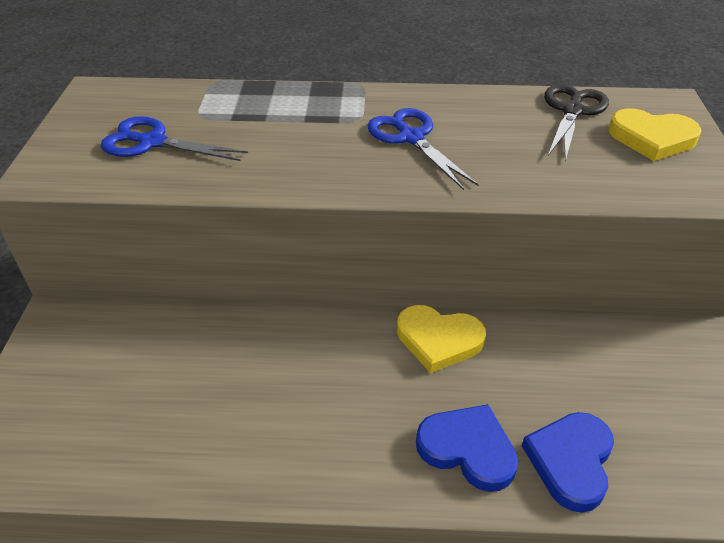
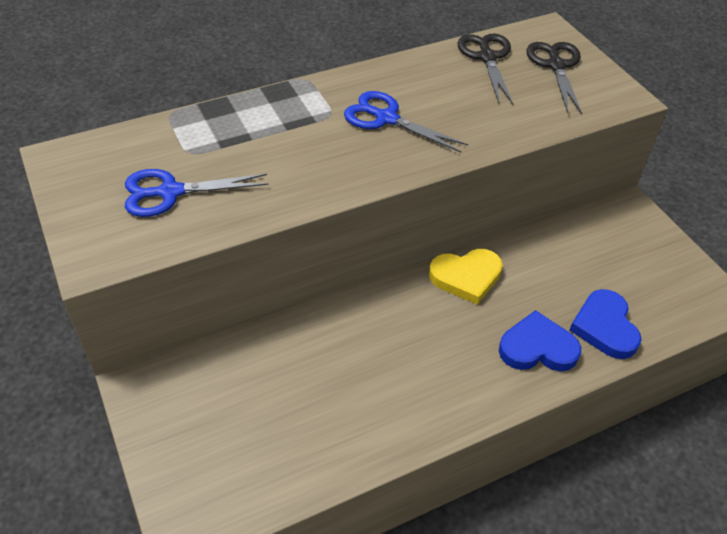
camera: 30 degrees left, 5 degrees up
yellow heart [608,108,702,161] -> black scissors [526,42,582,115]

